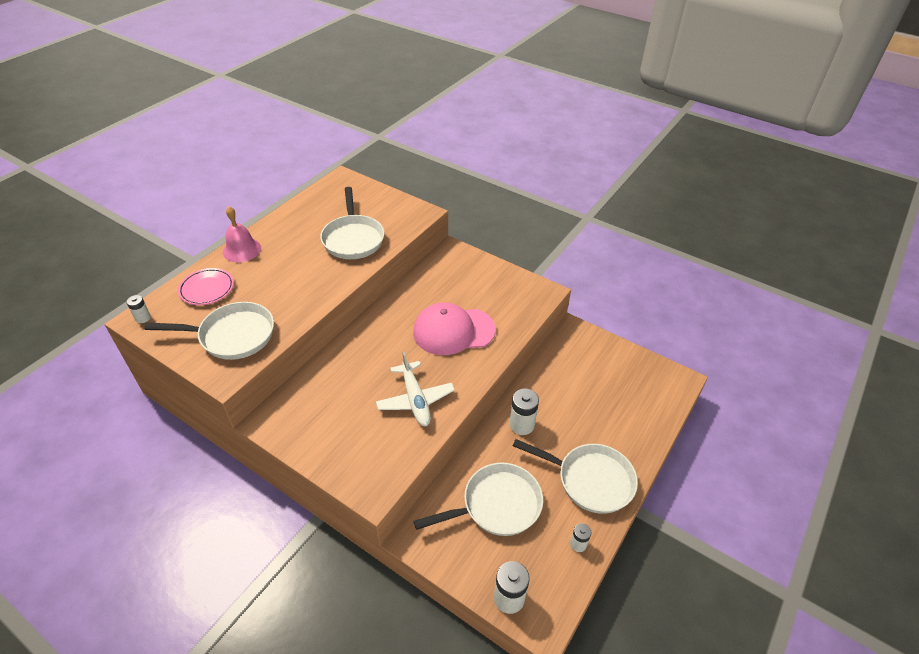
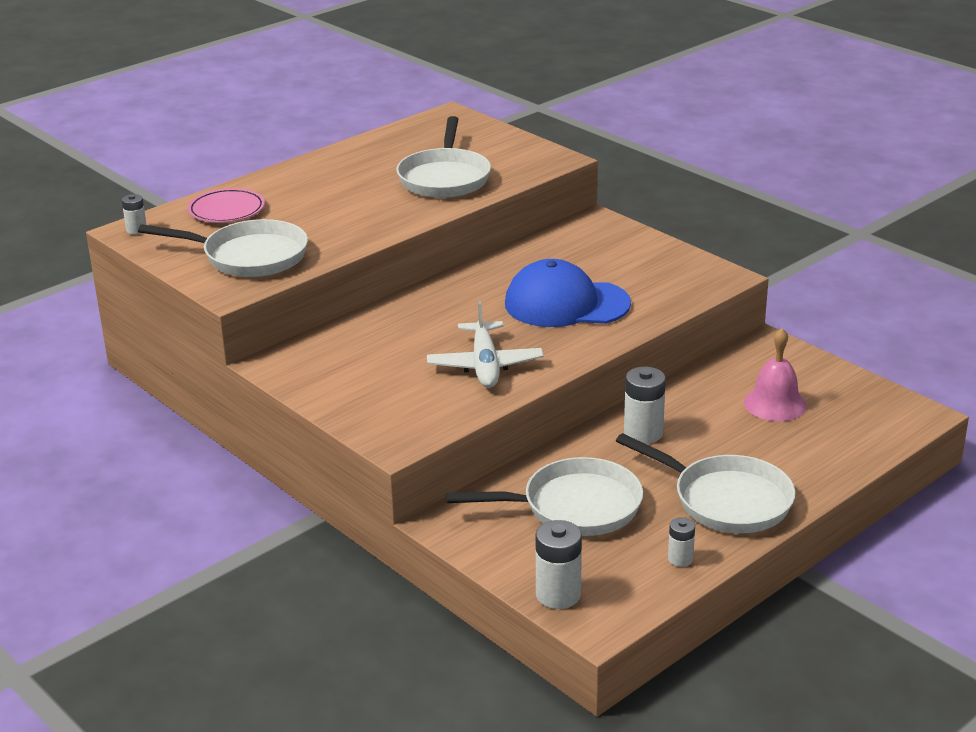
camera: 15 degrees right, 15 degrees down
pink bell [223,207,261,262] -> pink bell moved to [744,328,807,421]
pink cap [413,302,496,355] -> blue cap [505,259,631,327]

